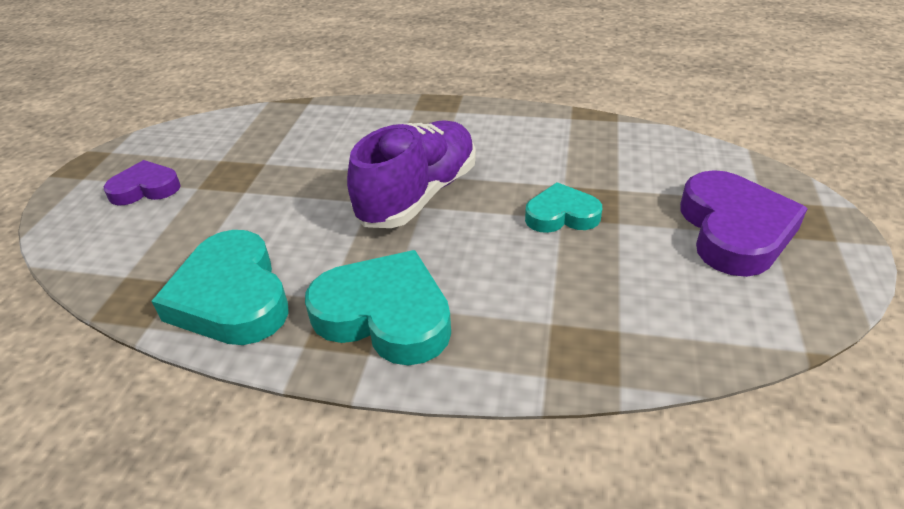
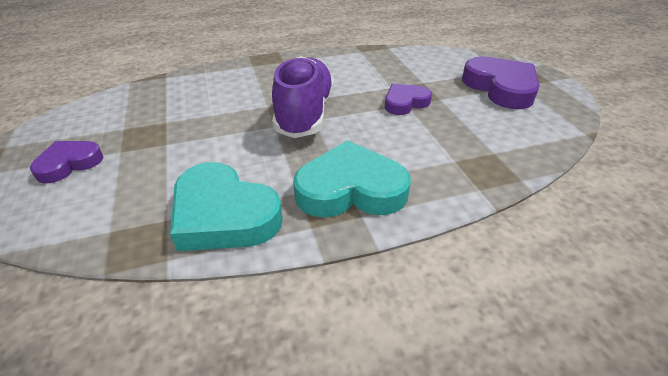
camera: 30 degrees left, 0 degrees up
turquoise heart [525,182,602,233] -> purple heart [385,84,432,115]

